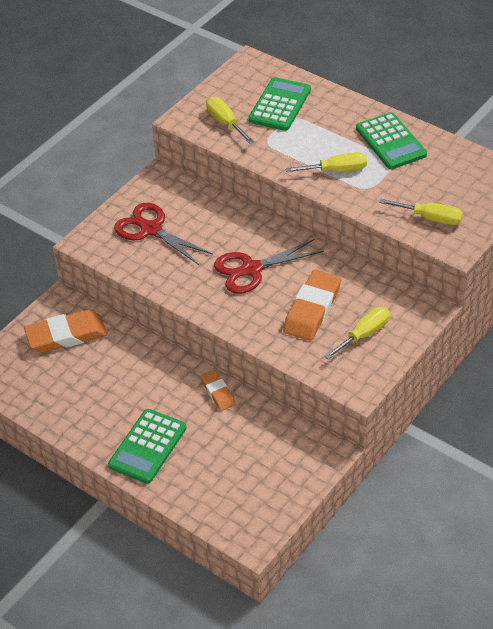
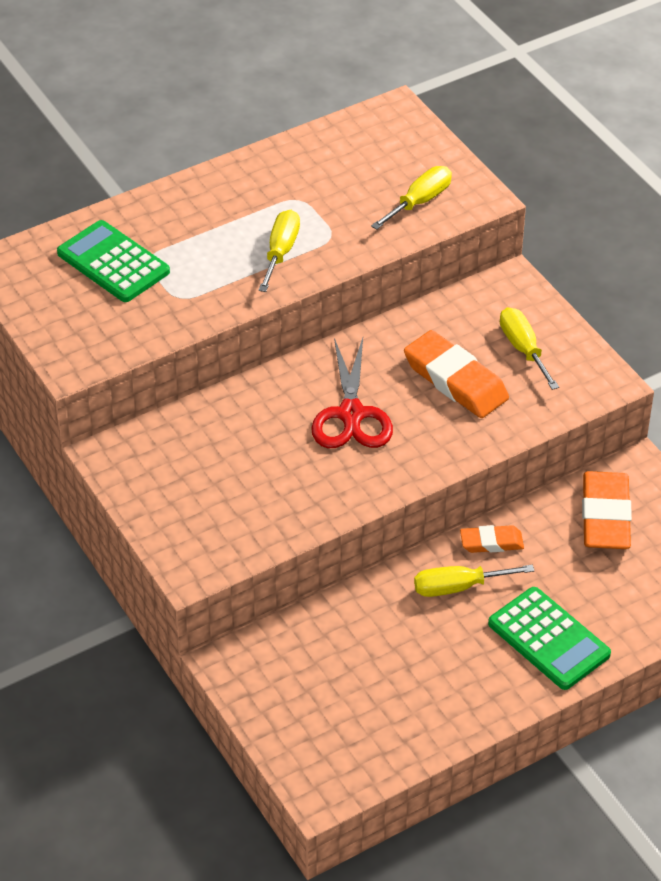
camera: 70 degrees left, 0 degrees up
orange eraser [24,310,107,353] -> orange eraser moved to [582,471,632,549]
red scissors [114,203,213,265] -> none
yellow screwdriver [206,97,254,144] -> yellow screwdriver moved to [414,565,534,597]
green calculator [356,112,427,169] -> none

